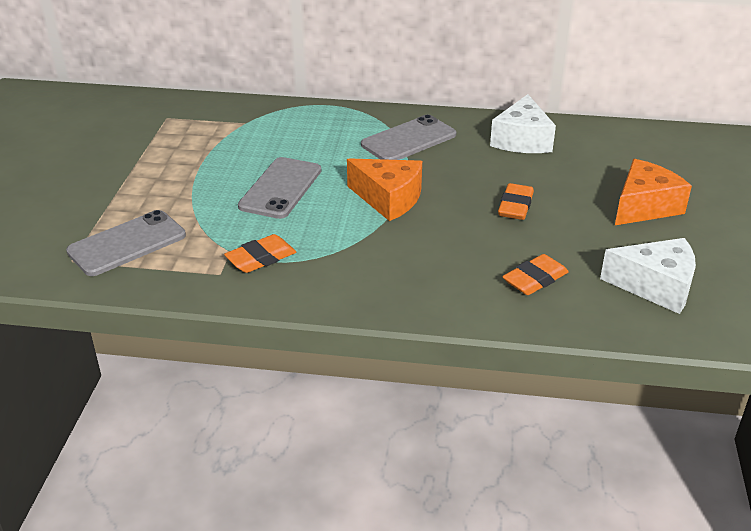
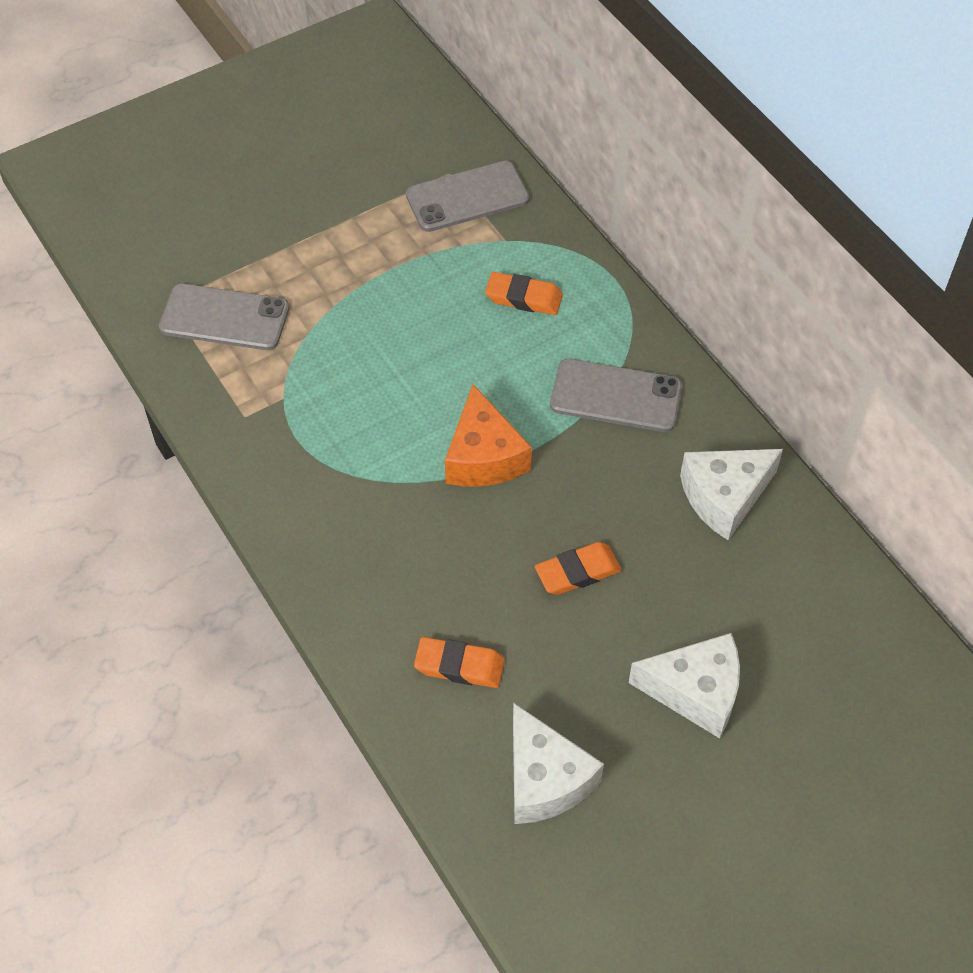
camera: 50 degrees right, 20 degrees up
orange eraser [224,234,296,273] -> orange eraser moved to [485,272,563,315]
grey phone [238,157,321,219] -> grey phone moved to [406,161,529,232]
orange cheese [615,159,692,225] -> white cheese [629,633,740,738]

